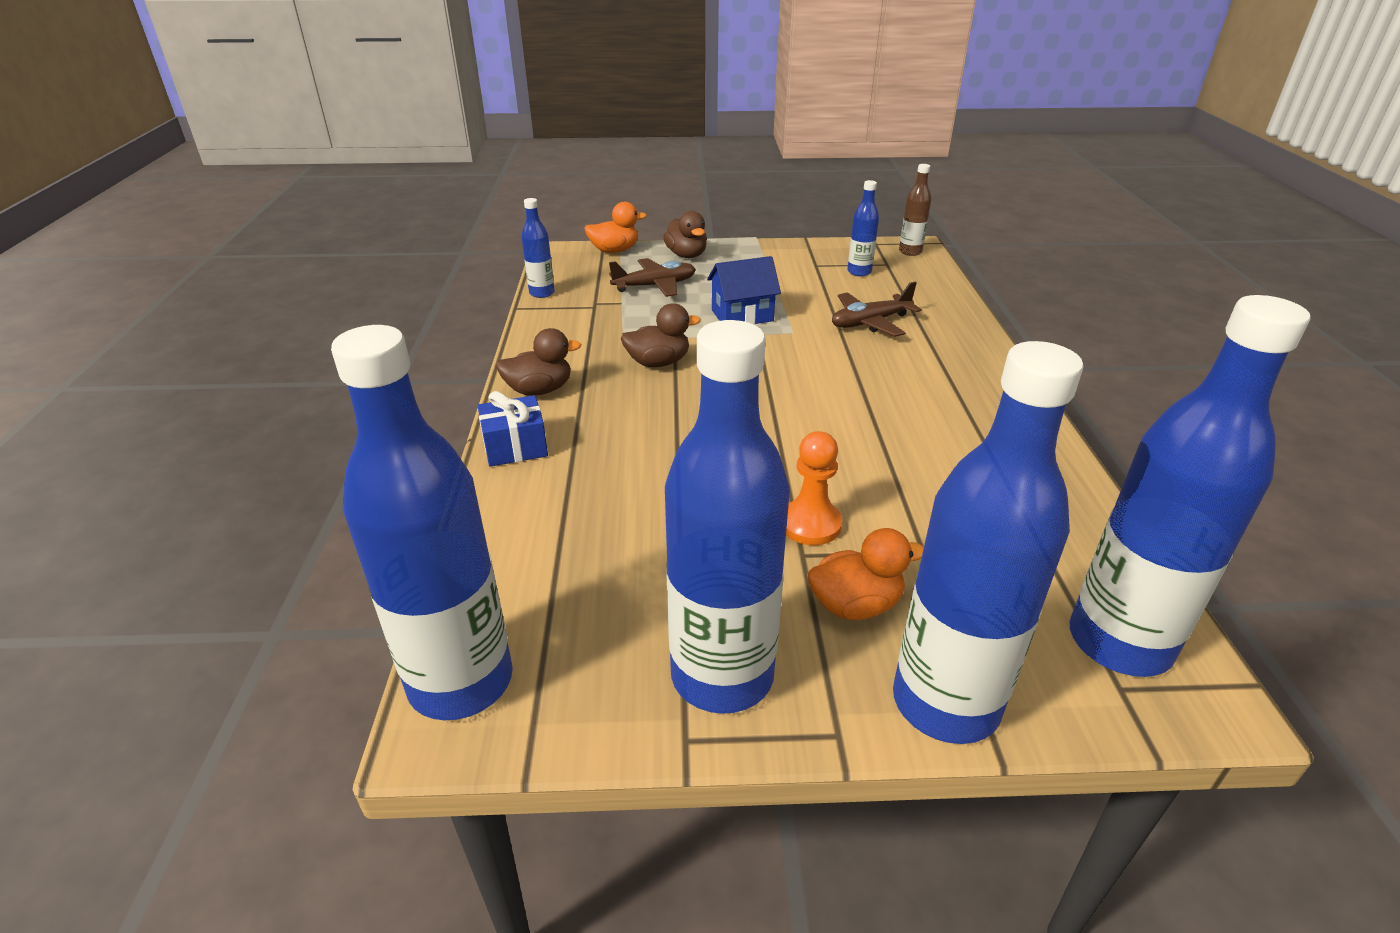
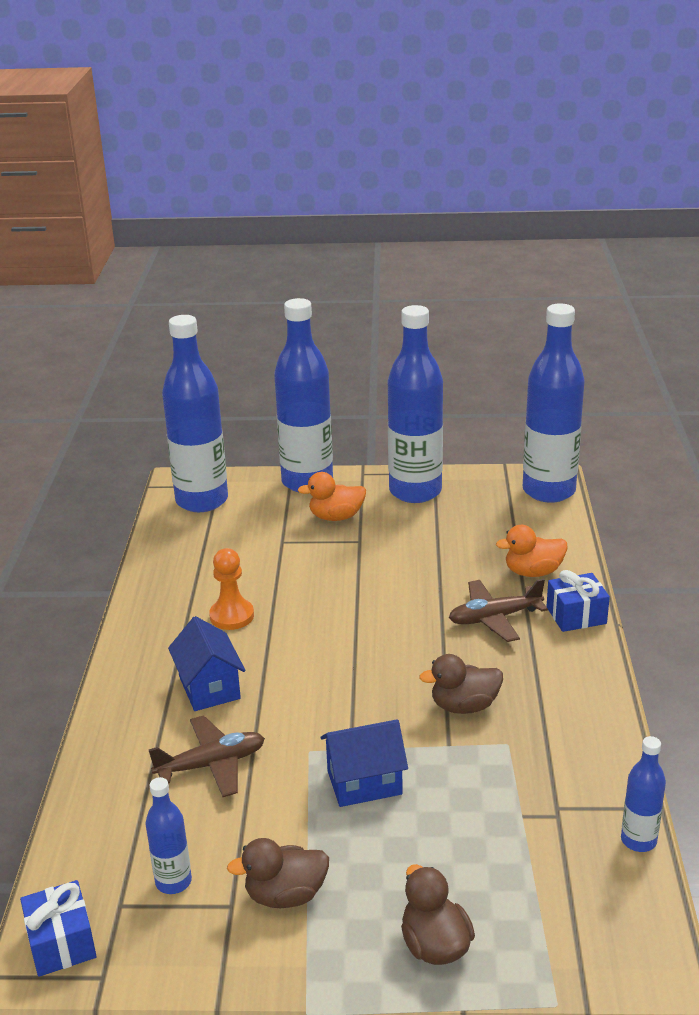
camera: 175 degrees left, 5 degrees down
brown duck [496,328,582,396] -> brown duck moved to [227,838,329,908]
orange duck [584,202,647,253] -> orange duck moved to [496,525,568,577]
brown plane [609,258,696,297] -> brown plane moved to [449,579,548,642]
orange pawn [786,431,842,545] -> orange pawn moved to [209,548,254,630]
brown bottle [899,164,931,256] -> blue gift [20,880,97,977]
none -> blue house [168,616,245,711]

